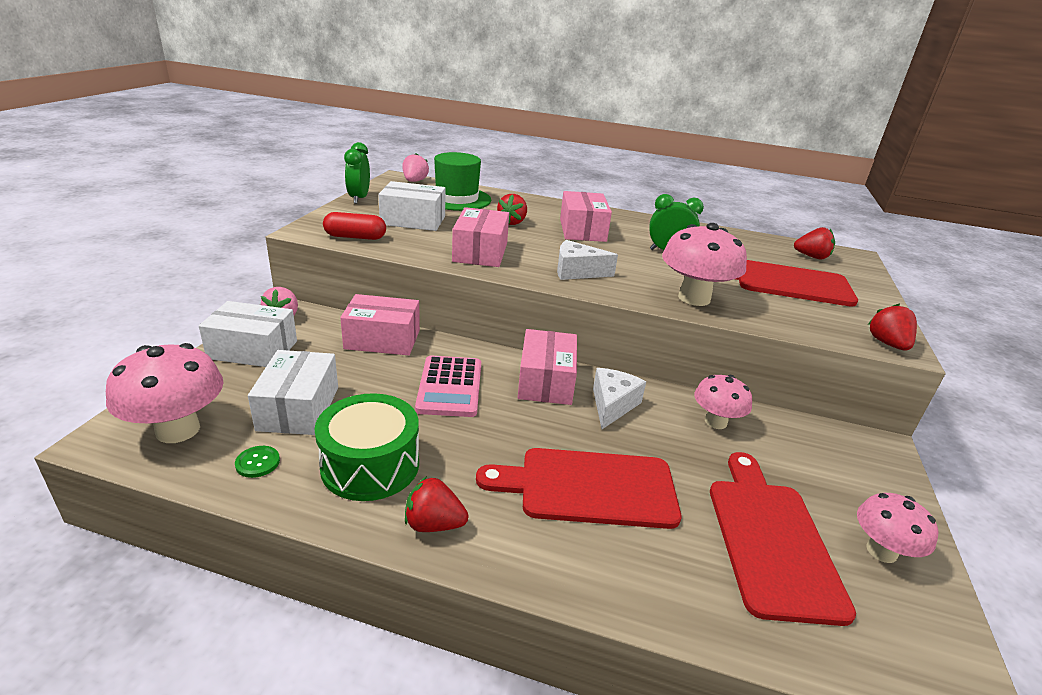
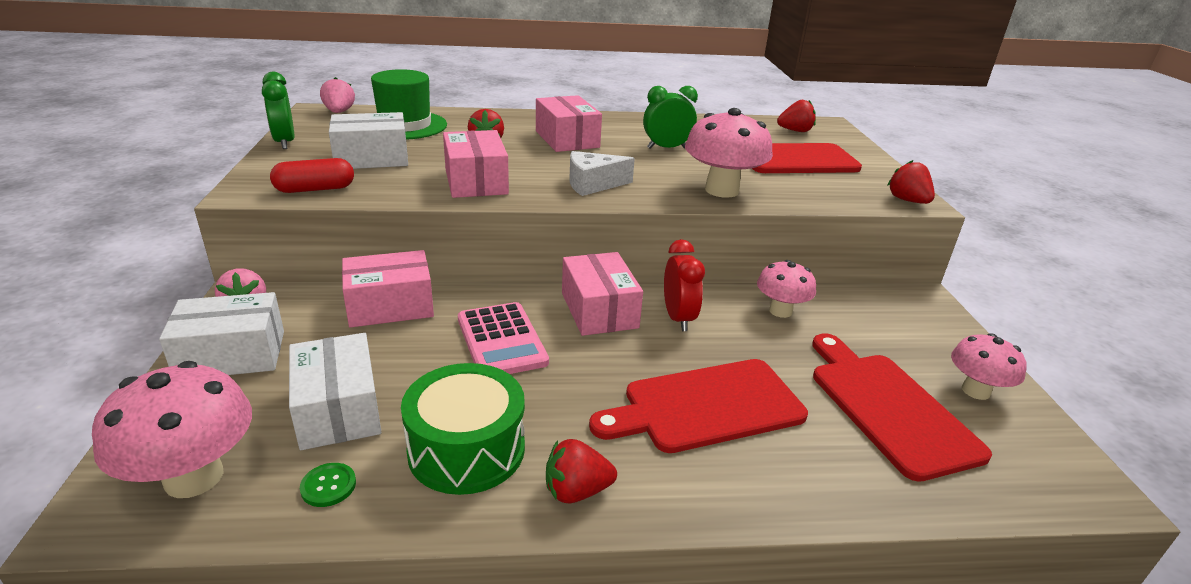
camera: 20 degrees left, 0 degrees up
white cheese [593,368,646,429] -> red clock [664,239,705,331]

